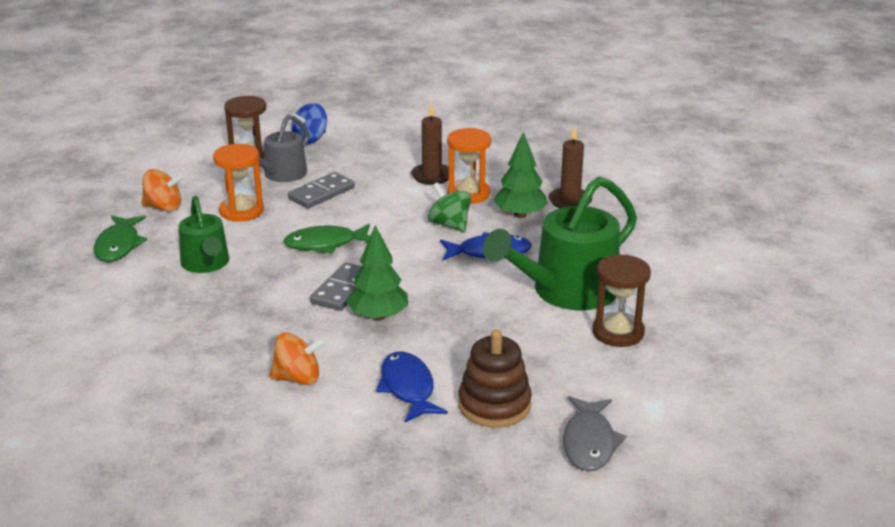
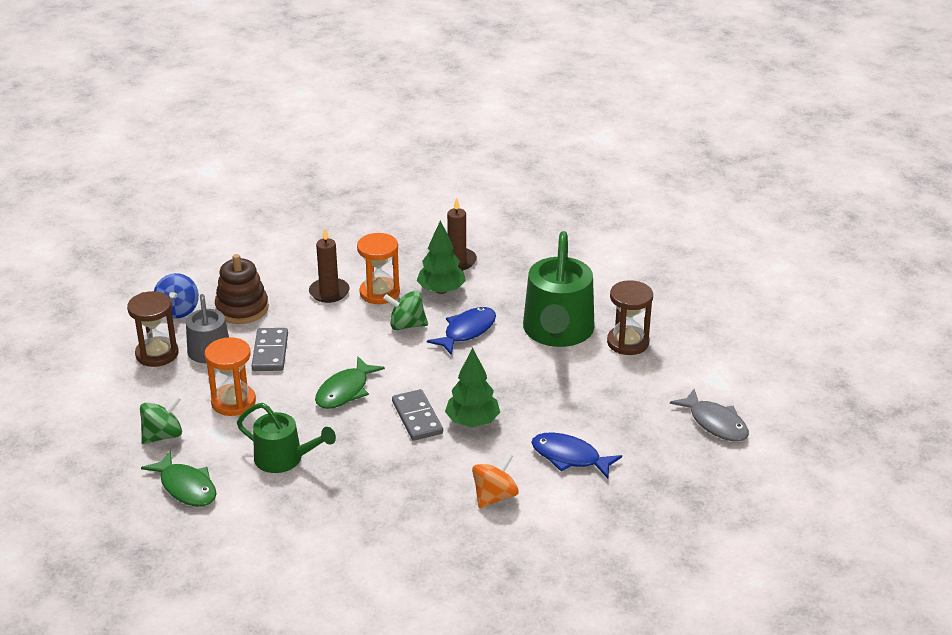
camera: 45 degrees left, 5 degrees up
orange spinning top [141,169,183,212] -> green spinning top [140,396,182,444]
brown stacking toy [459,330,532,427] -> brown stacking toy moved to [215,254,269,324]

